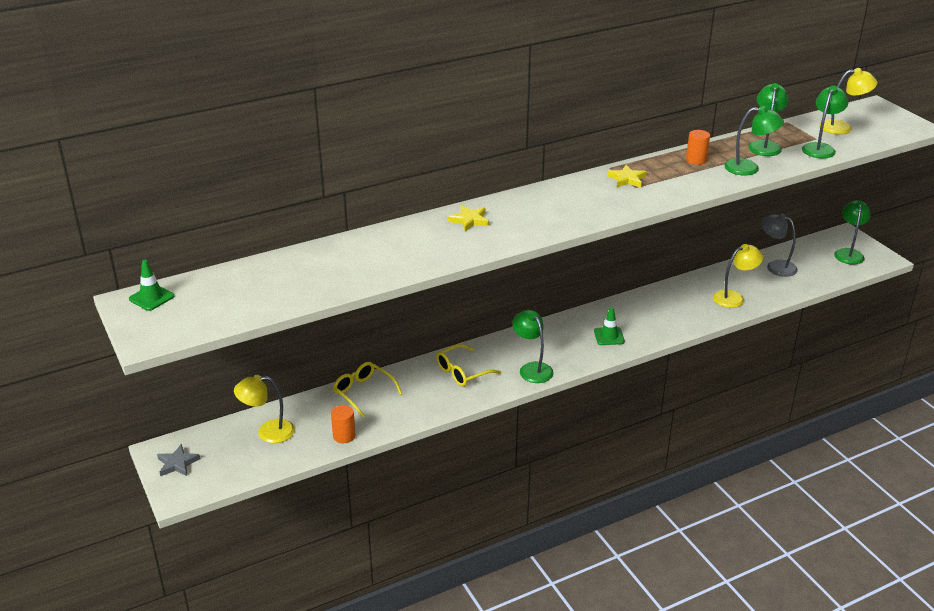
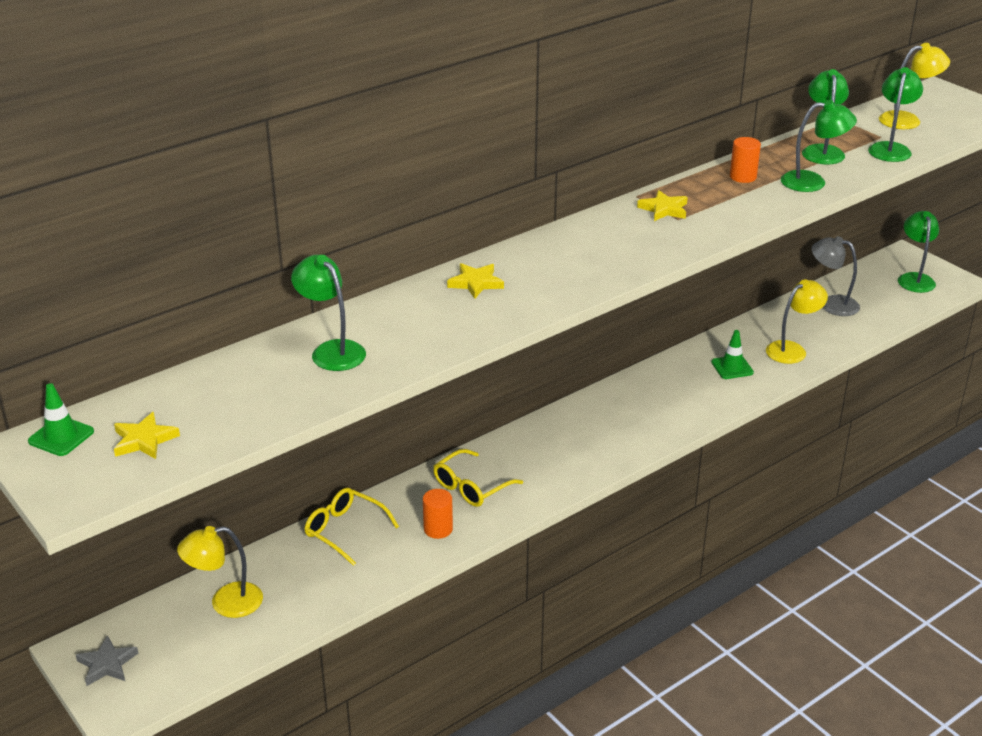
camera: 10 degrees left, 0 degrees up
orange cylinder [331,405,356,443] -> orange cylinder moved to [423,489,453,539]
green lamp [512,310,554,383] -> green lamp moved to [291,255,366,371]
green traffic cone [594,307,625,345] -> green traffic cone moved to [711,330,754,379]
none -> yellow star [114,412,180,459]

